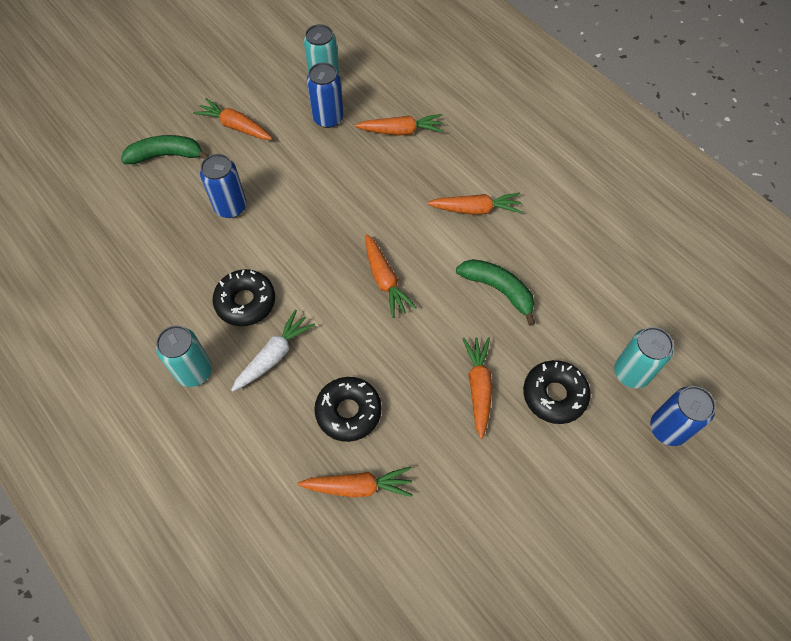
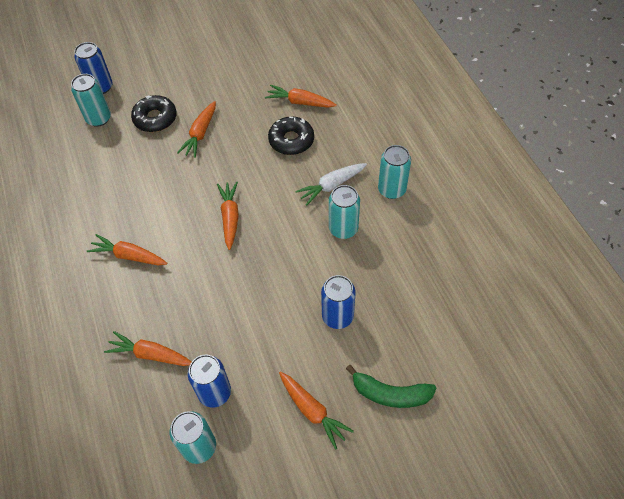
camera: 160 degrees left, 5 degrees down
black donut [213,269,275,326] -> turquoise can [329,185,360,239]
green banana [456,259,535,326] -> none

